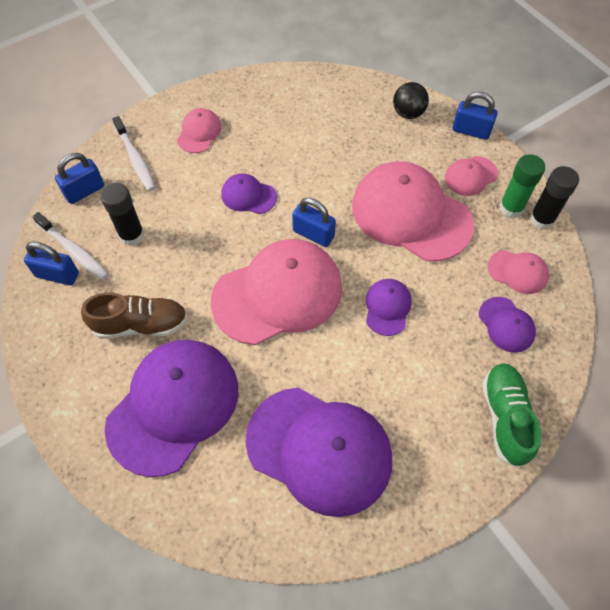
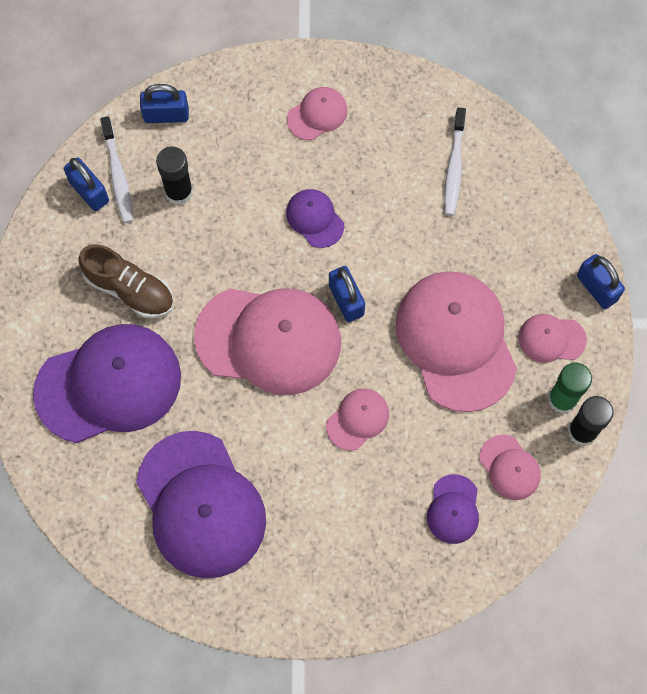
camera: 35 degrees right, 10 degrees up
white toothbrush [112,116,156,191] -> white toothbrush moved to [444,107,466,216]
purple cap [366,279,412,336] -> pink cap [326,389,389,451]
black ball [393,82,429,119] -> none
green shoe [482,363,541,468] -> none

